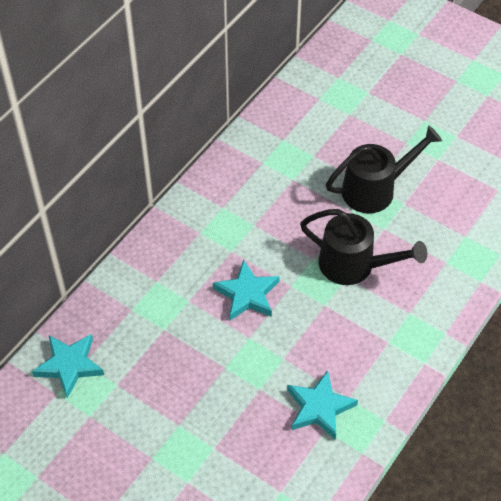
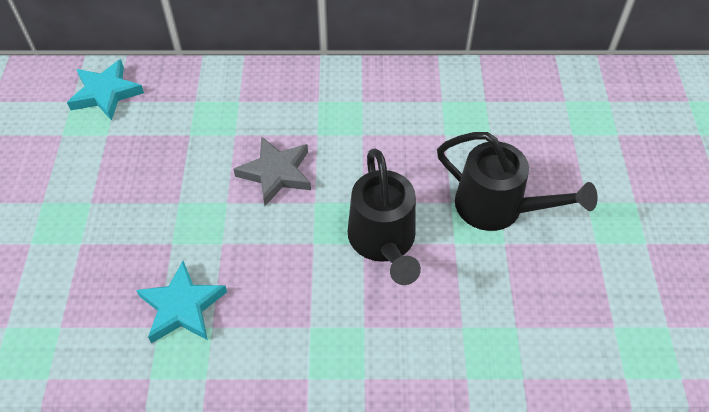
camera: 55 degrees right, 0 degrees up
turquoise star [213,259,280,320] -> grey star [233,136,311,206]

